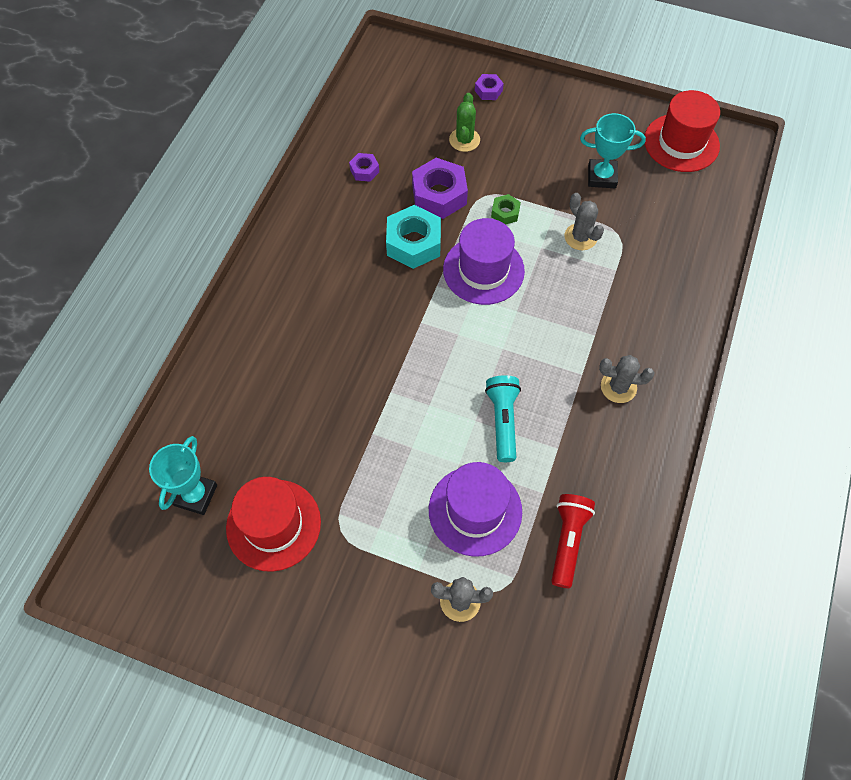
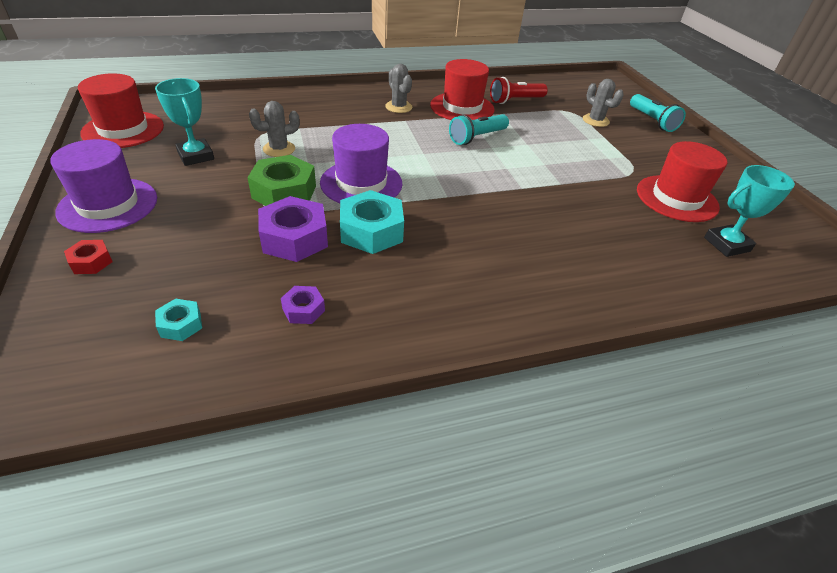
camera: 130 degrees left, 20 degrees down
purple hat [429,462,522,557] -> purple hat moved to [50,139,157,233]
green cactus [449,93,480,152] -> none
purple nut [475,74,504,100] -> red nut [64,240,113,274]
green nut [491,194,521,225] -> green nut [247,155,316,206], size x1.97
grey cactus [564,193,604,250] -> grey cactus turned 45 degrees clockwise [249,101,300,157]
none -> turquoise nut [155,298,202,341]
none -> red hat [430,59,494,120]
none -> turquoise flashlight [630,94,686,132]

